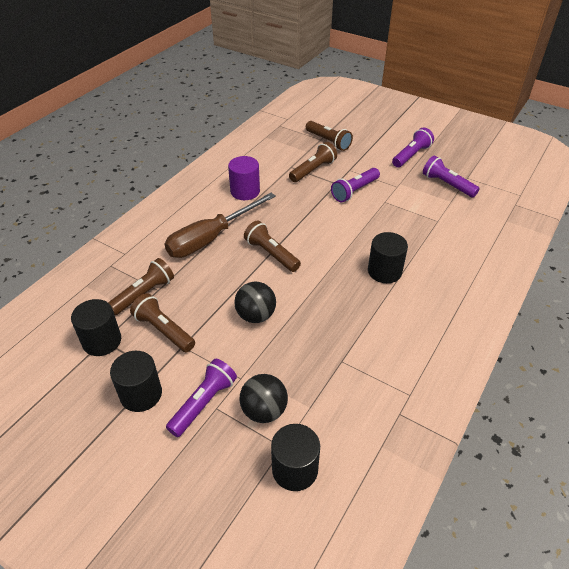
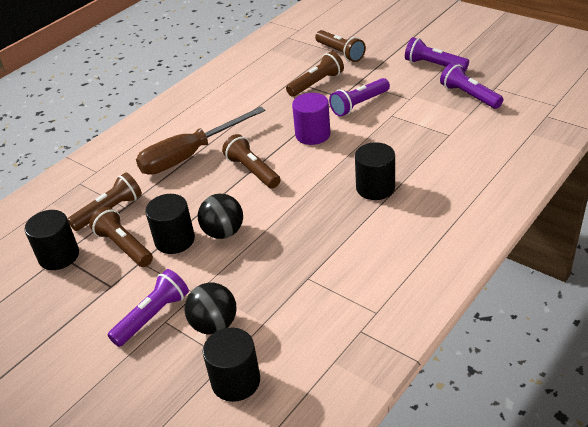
camera: 10 degrees right, 5 degrees down
black cylinder [110,351,162,412] -> black cylinder moved to [145,194,195,254]
purple cylinder [228,156,260,200] -> purple cylinder moved to [292,93,330,145]
purple flashlight [392,128,434,167] -> purple flashlight turned 105 degrees counterclockwise [405,37,469,72]

